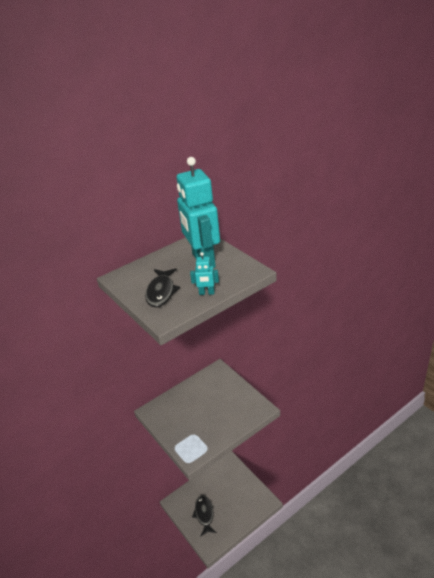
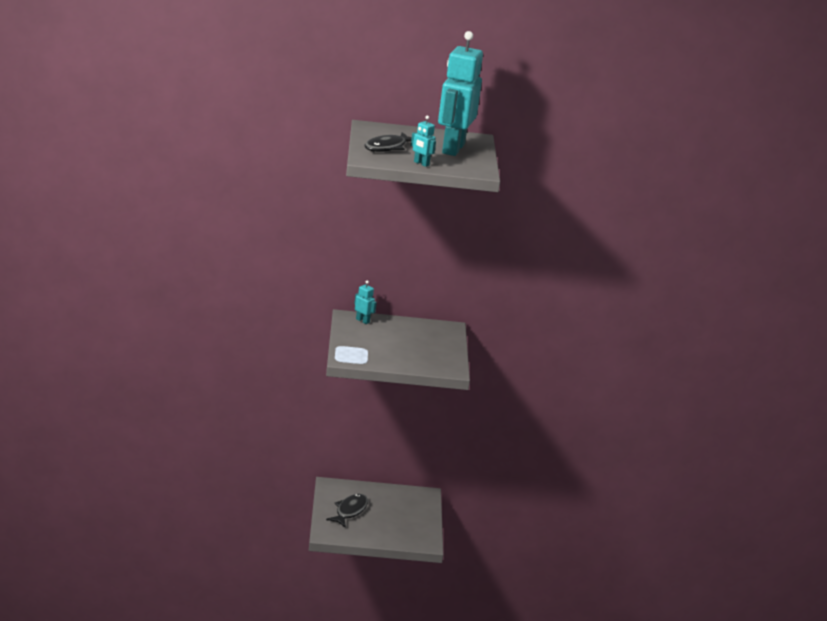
camera: 30 degrees right, 10 degrees down
none -> turquoise robot [354,280,377,324]

